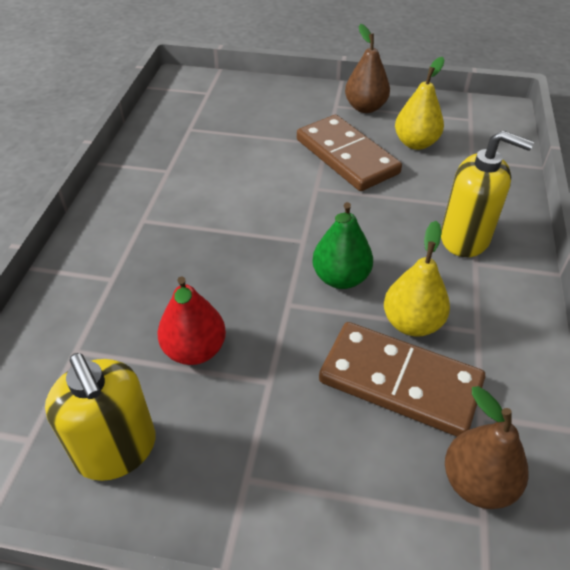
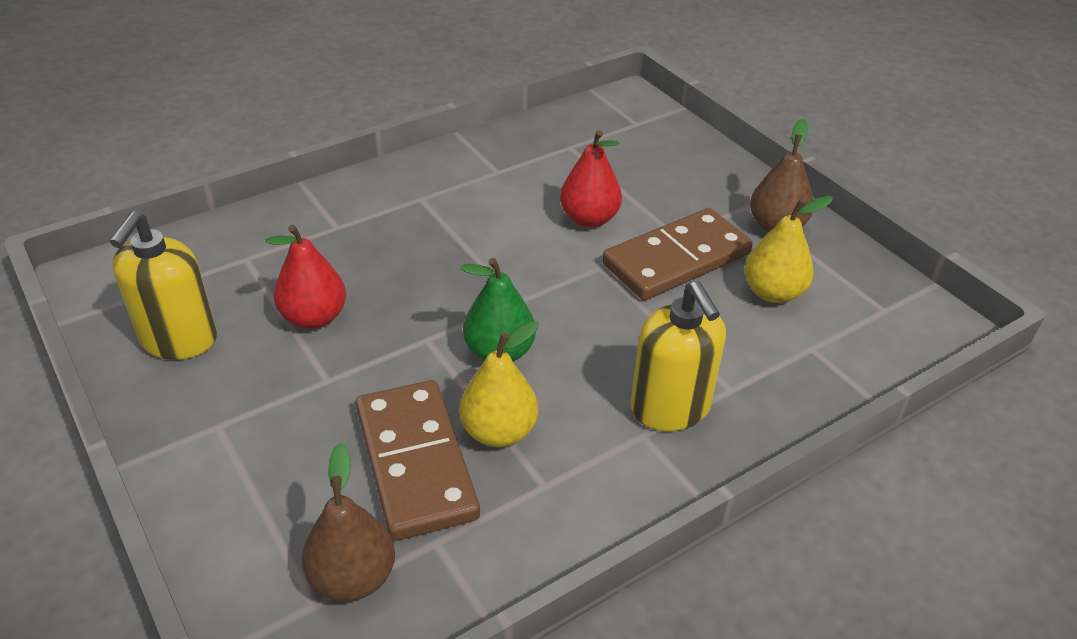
camera: 45 degrees right, 5 degrees down
brown domino [297,115,402,191] -> brown domino turned 45 degrees clockwise [602,208,753,300]
none -> red pear [560,130,622,228]

